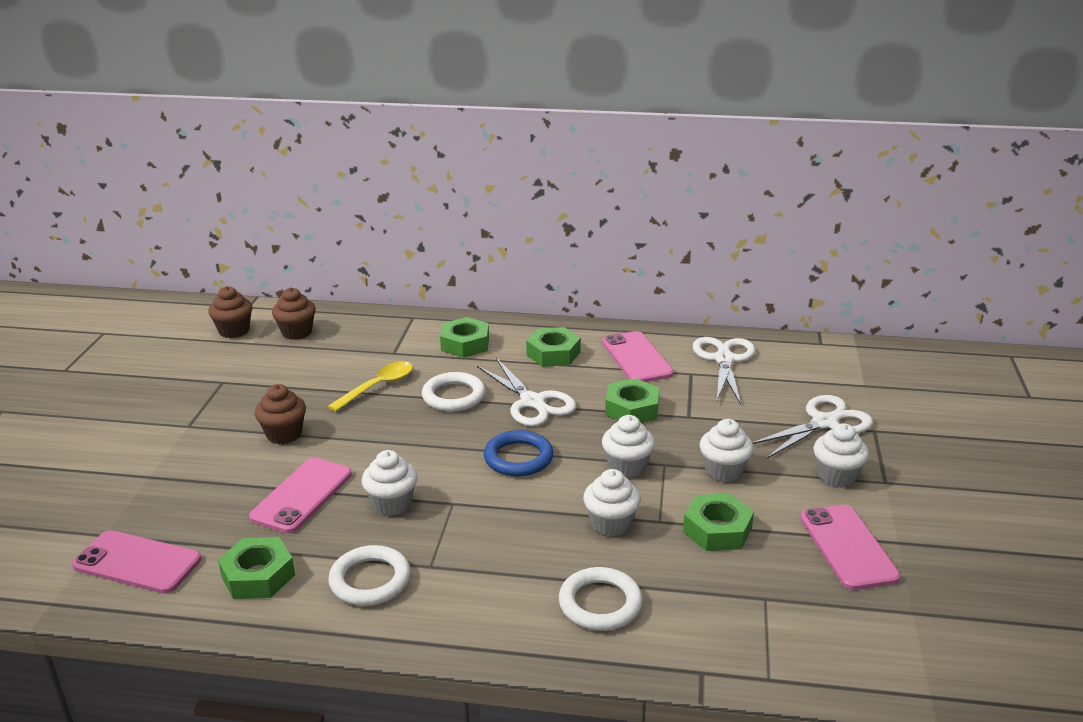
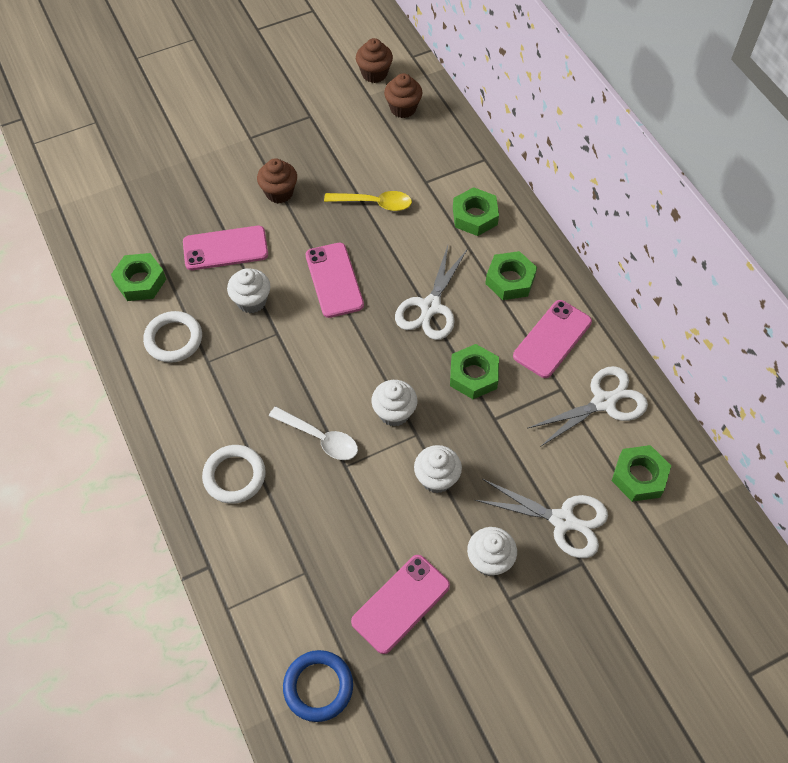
camera: 55 degrees right, 30 degrees up
pink phone [72,530,201,594] -> pink phone moved to [305,243,364,318]
white ring [422,372,486,412] -> none
blue ring [484,430,553,477] -> blue ring moved to [283,650,353,722]
white cupcake [583,469,641,537] -> white spoon [269,406,358,460]
green nut [683,493,754,551] -> green nut moved to [612,445,671,502]

